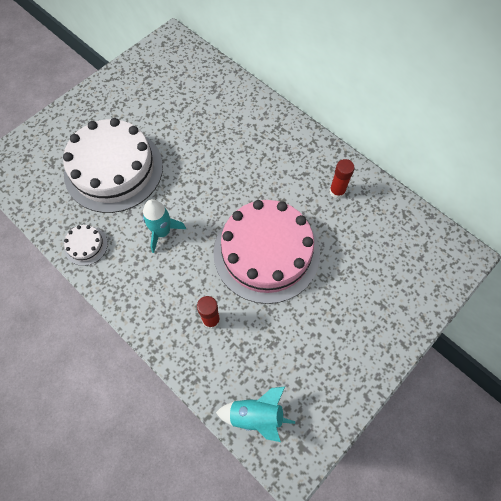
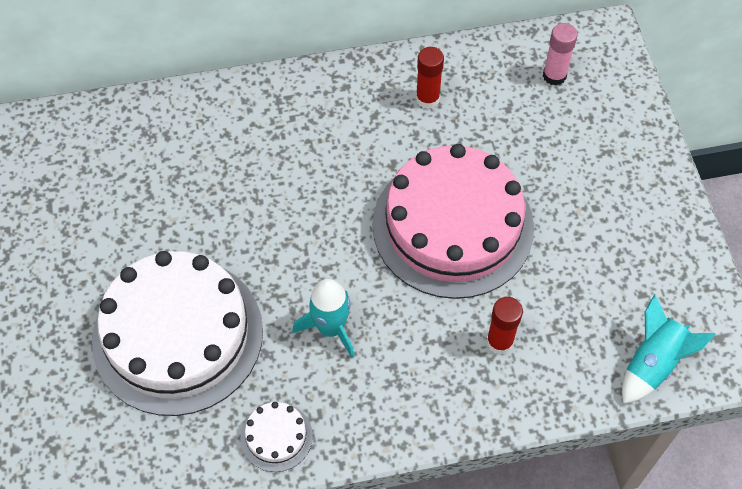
camera: 55 degrees left, 5 degrees down
none -> pink glue stick [543,23,578,86]

